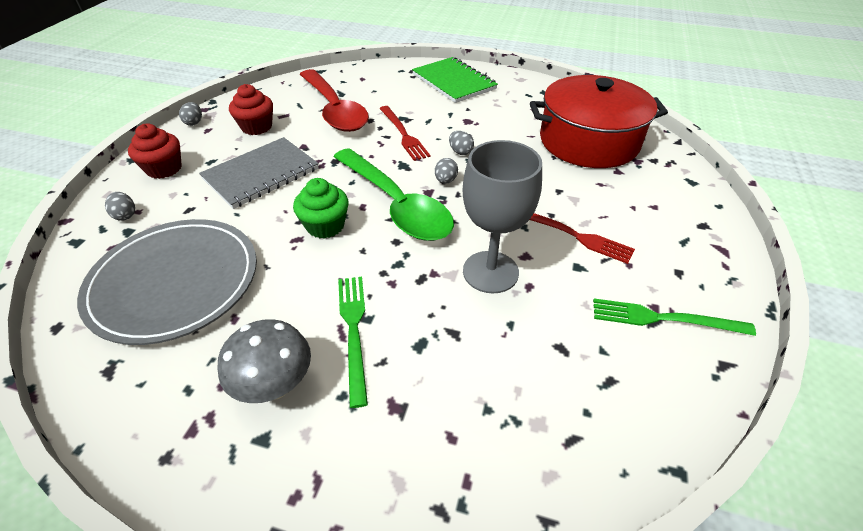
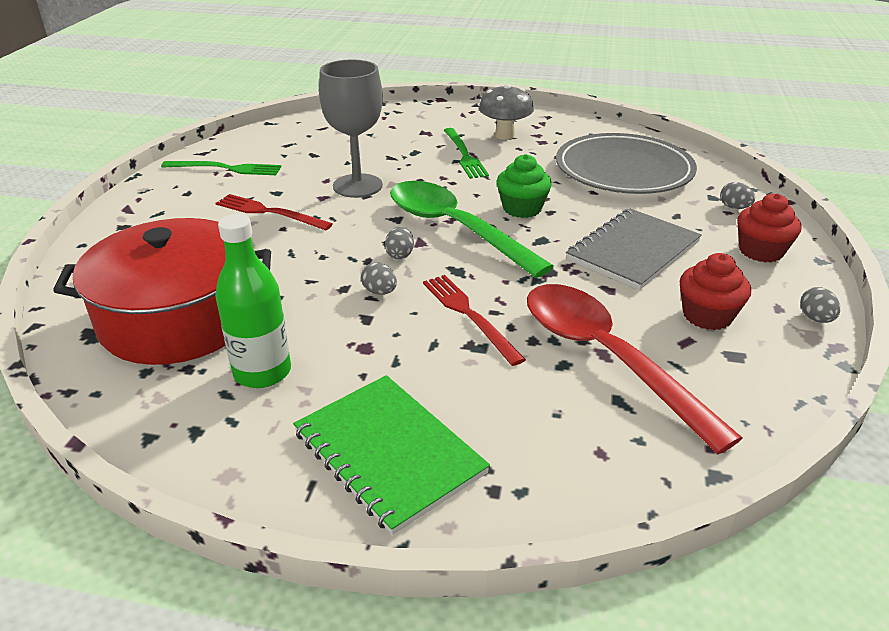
camera: 175 degrees right, 10 degrees down
none -> green bottle [215,214,291,388]

